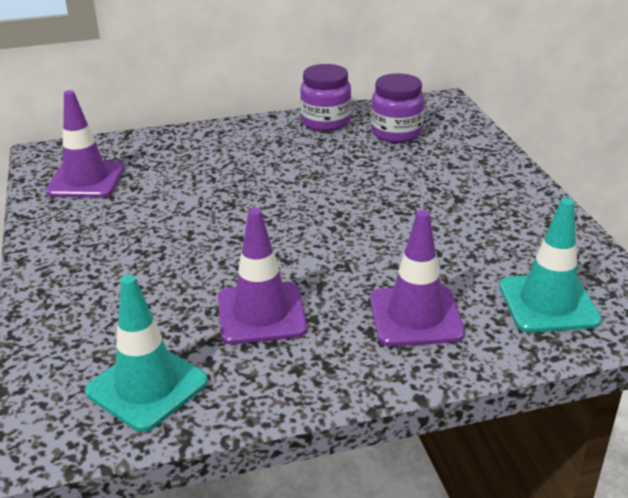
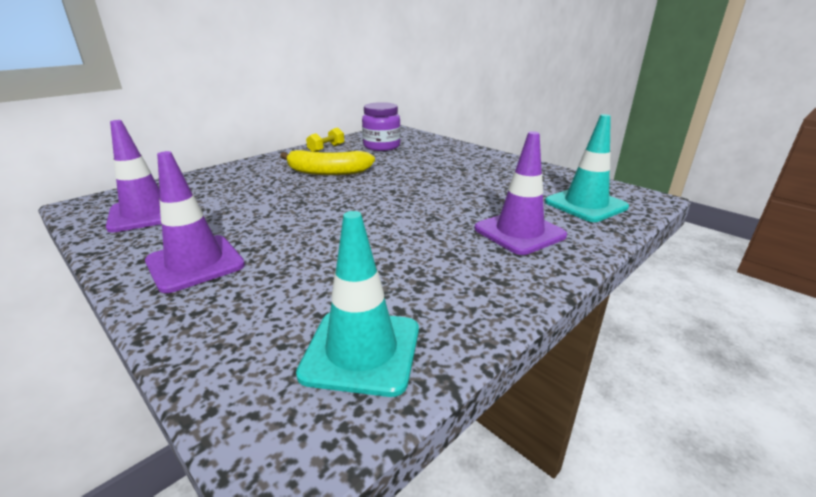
camera: 30 degrees left, 5 degrees down
purple traffic cone [218,208,307,344] -> purple traffic cone moved to [145,151,245,293]
purple jar [300,64,351,131] -> yellow dumbbell [306,127,344,152]
none -> yellow banana [280,150,375,175]

